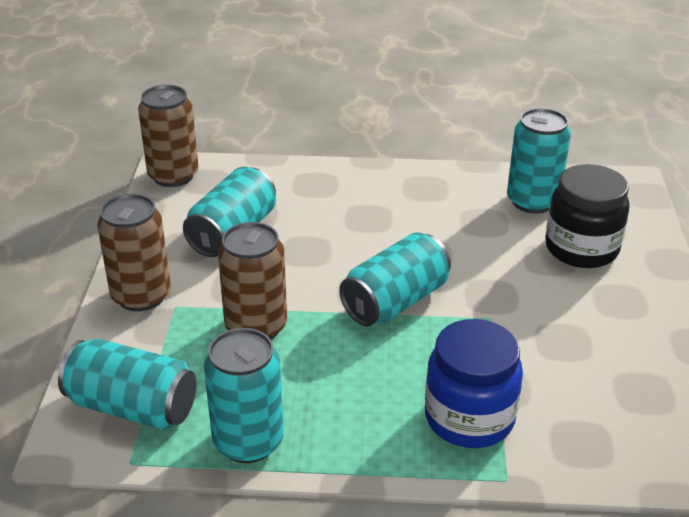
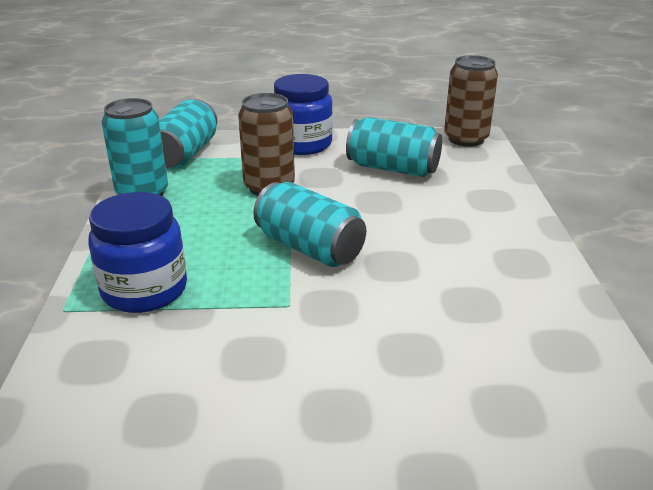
camera: 85 degrees right, 5 degrees down
brown can [97,194,171,311] -> blue jar [274,74,333,155]
turquoise can [507,108,571,214] -> none
black jar [545,164,630,268] -> none

